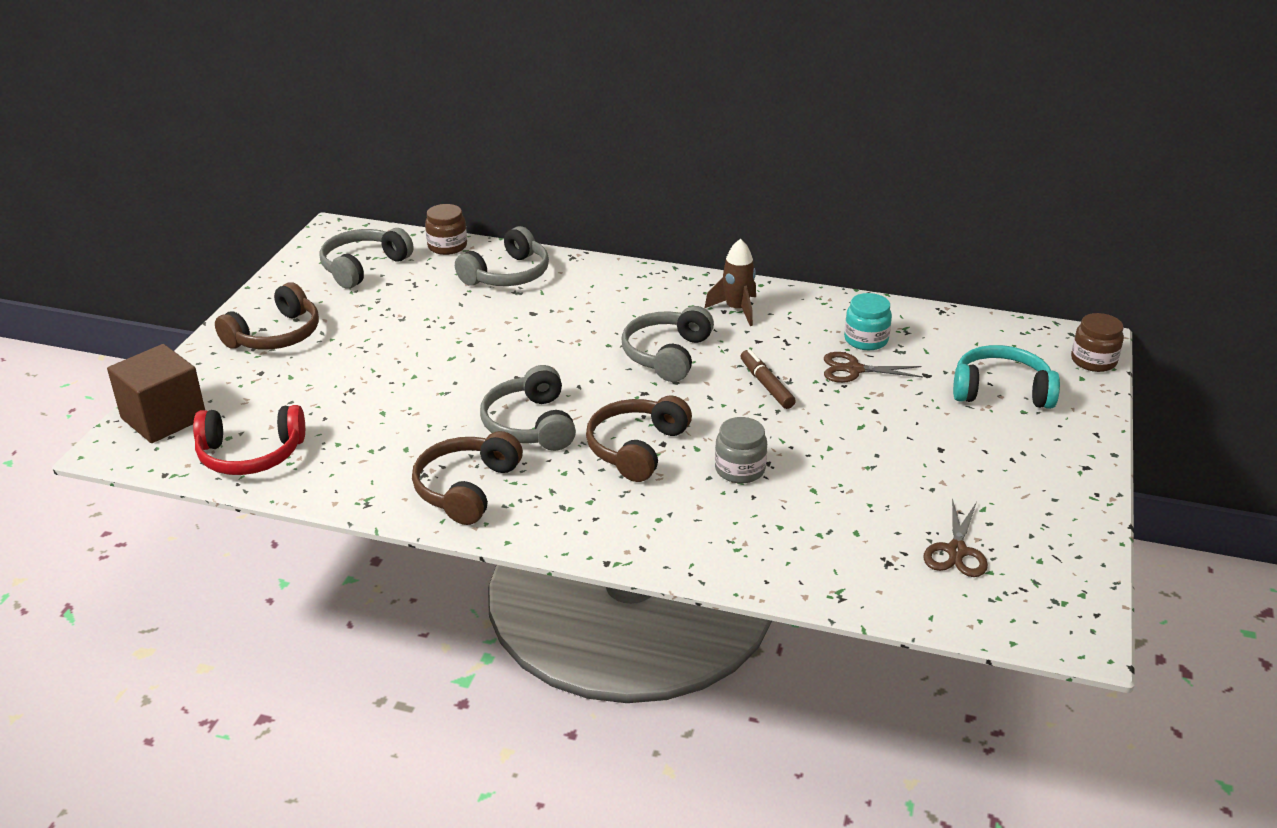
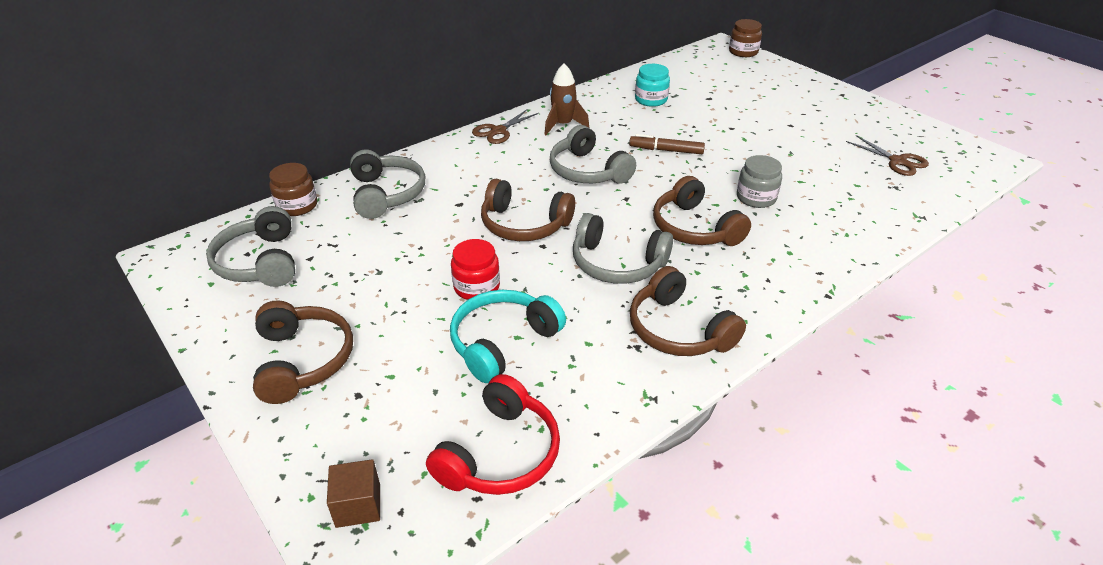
camera: 55 degrees left, 5 degrees up
brown cube [107,344,205,443] -> brown cube [327,459,380,528], size x0.54
brown scissors [824,352,923,383] -> brown scissors moved to [472,109,539,144]
turquoise headphones [953,345,1060,409] -> turquoise headphones moved to [450,290,566,383]
none -> red jar [451,239,500,300]
none -> brown headphones [481,179,575,241]

